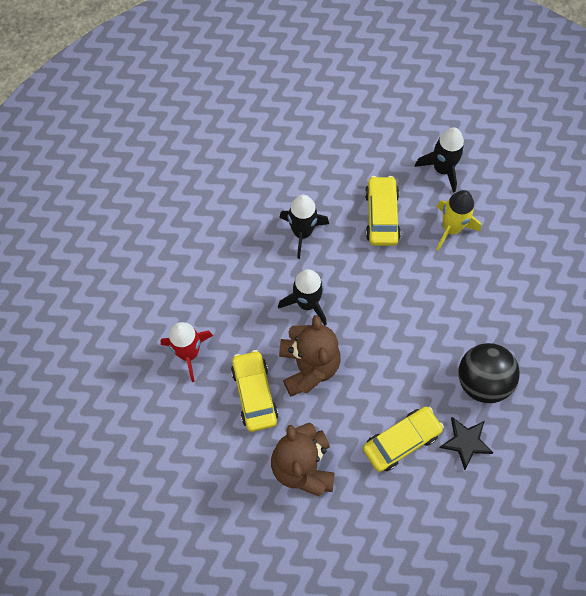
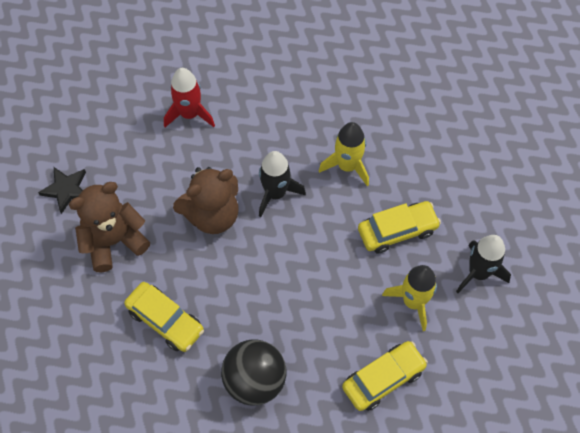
camera: 70 degrees right, 5 degrees down
yellow car [231,350,278,432] -> yellow car moved to [342,341,428,411]
black rocket [279,195,329,259] -> yellow rocket [319,122,369,186]
black star [439,417,494,470] -> black star moved to [38,167,86,214]

